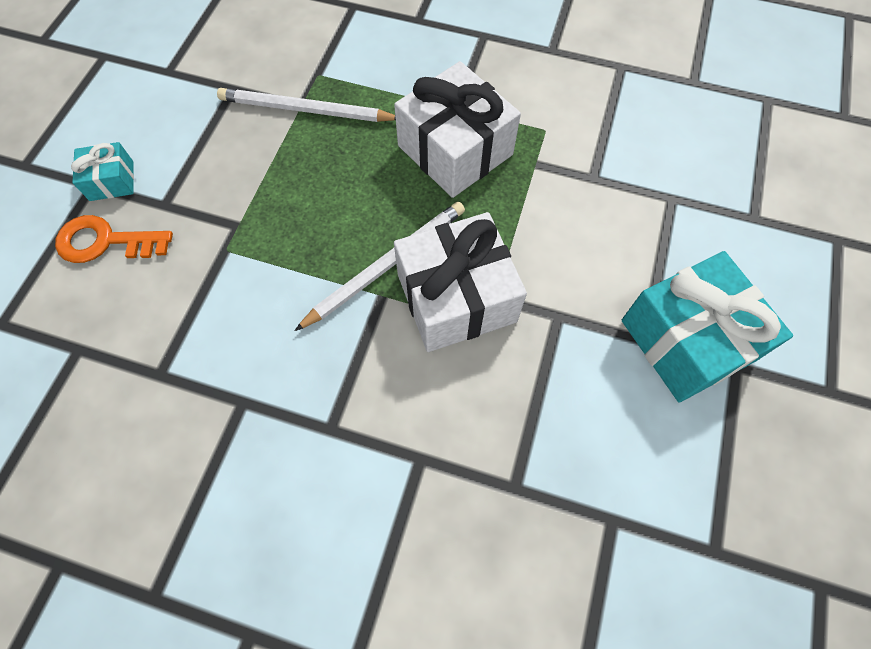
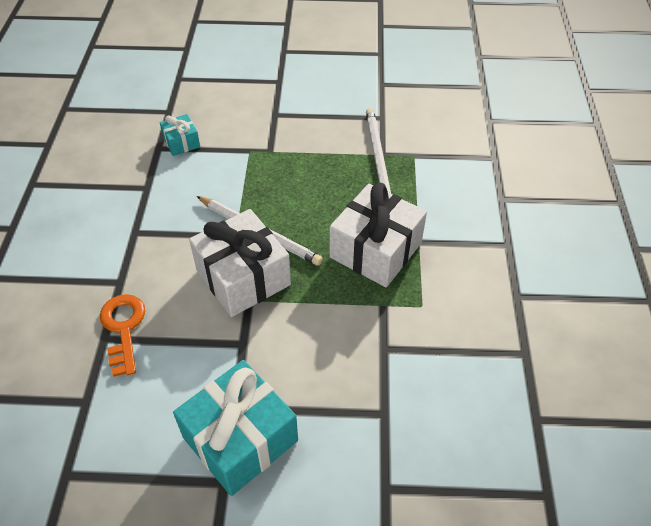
camera: 75 degrees right, 15 degrees down
orange key [55,215,173,263] -> orange key moved to [100,294,145,377]
turquoise gift [71,142,134,201] -> turquoise gift moved to [160,114,200,156]

